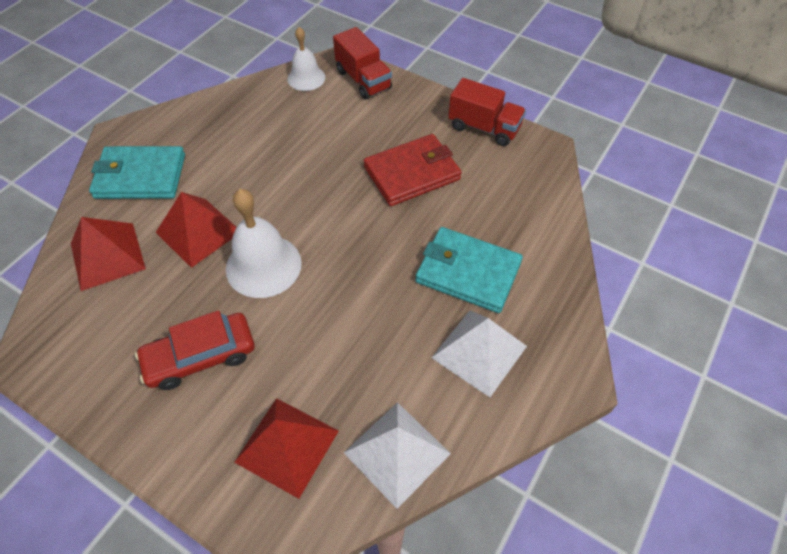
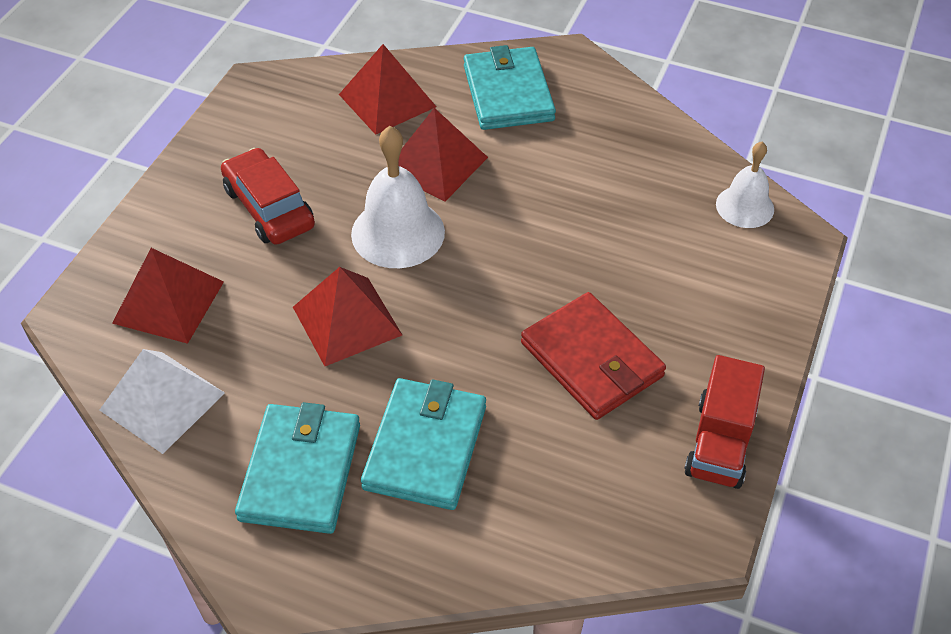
camera: 80 degrees right, 5 degrees down
red truck [333,27,392,99] -> none
white pyramid [431,310,527,397] -> turquoise wallet [235,402,360,534]
none -> red pyramid [293,267,402,366]

